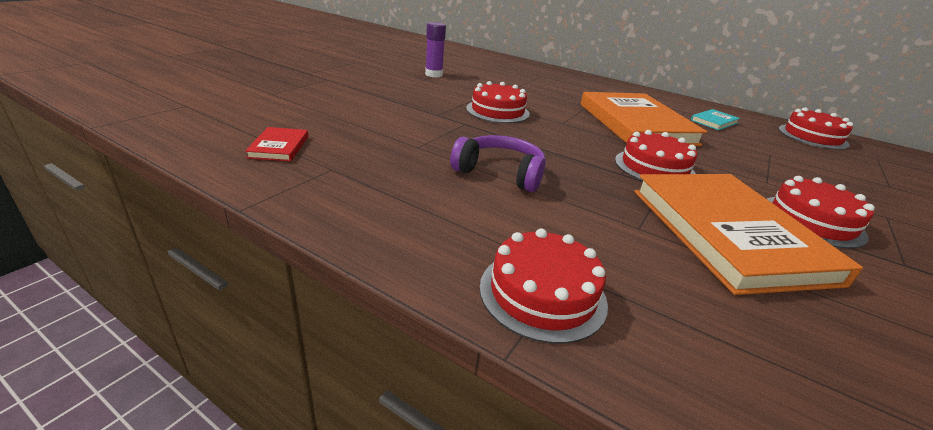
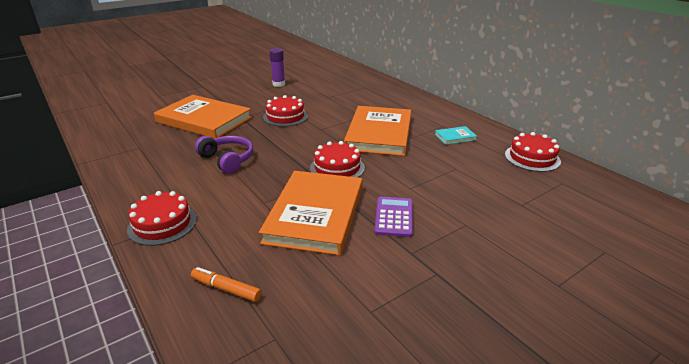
camera: 25 degrees right, 0 degrees up
red book [245,127,309,162] -> none
red cake [767,176,875,249] -> purple calculator [374,197,413,237]
none -> orange book [154,95,252,138]
none -> orange marker [191,267,262,302]

